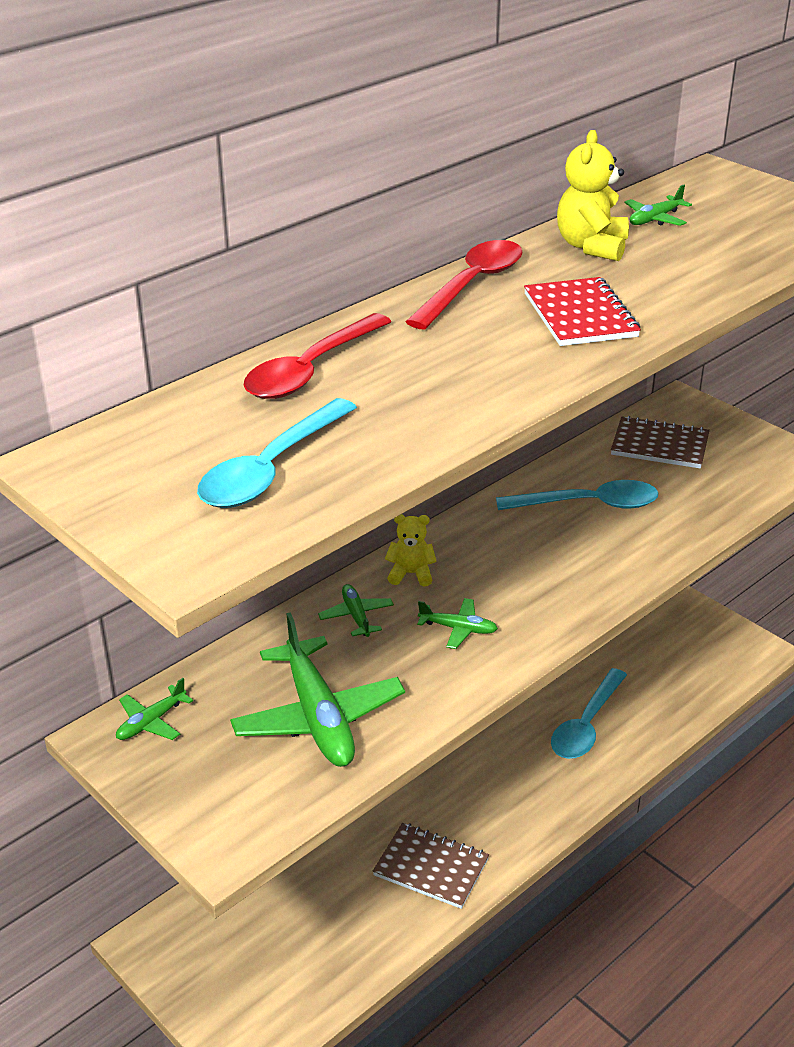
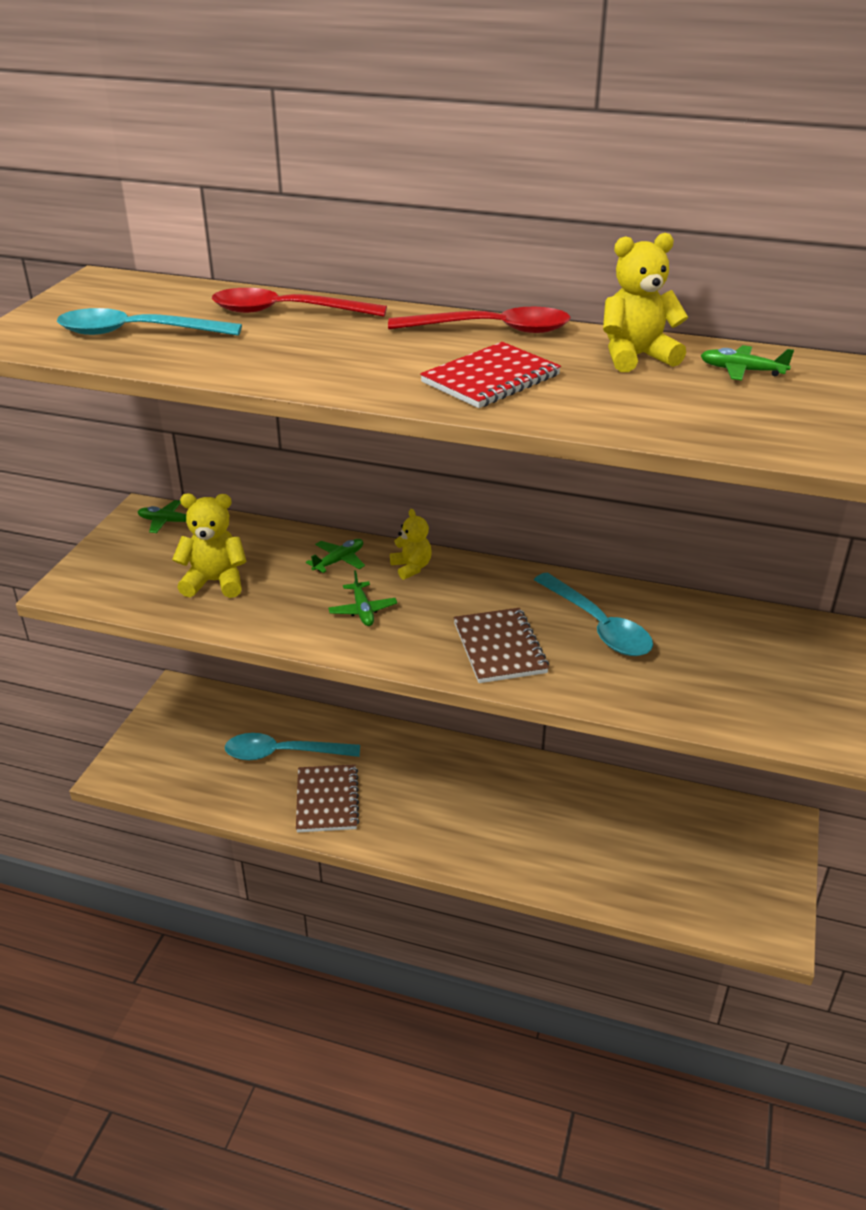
camera: 60 degrees right, 0 degrees up
green plane [230,612,405,767] -> yellow teddy bear [172,493,247,598]
turquoise spoon [551,668,627,759] -> turquoise spoon moved to [225,733,360,760]
brown notebook [611,416,710,469] -> brown notebook moved to [453,608,549,683]

